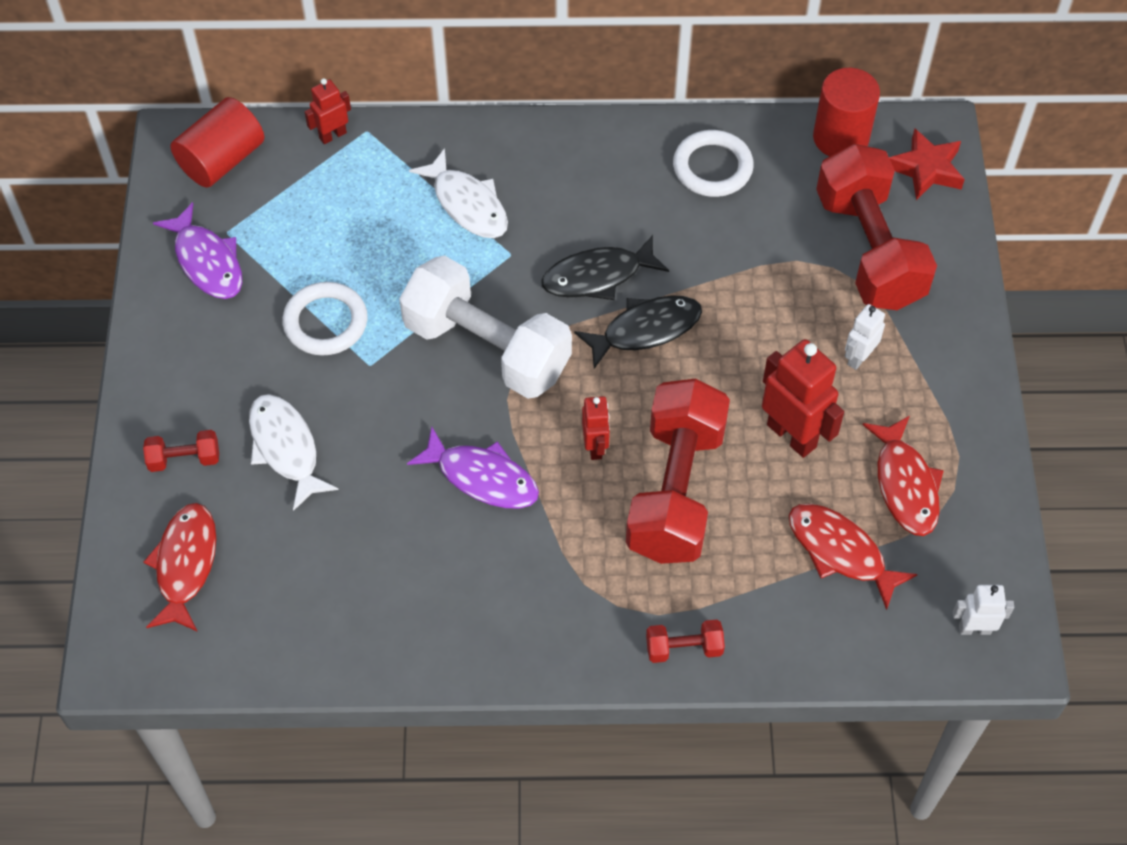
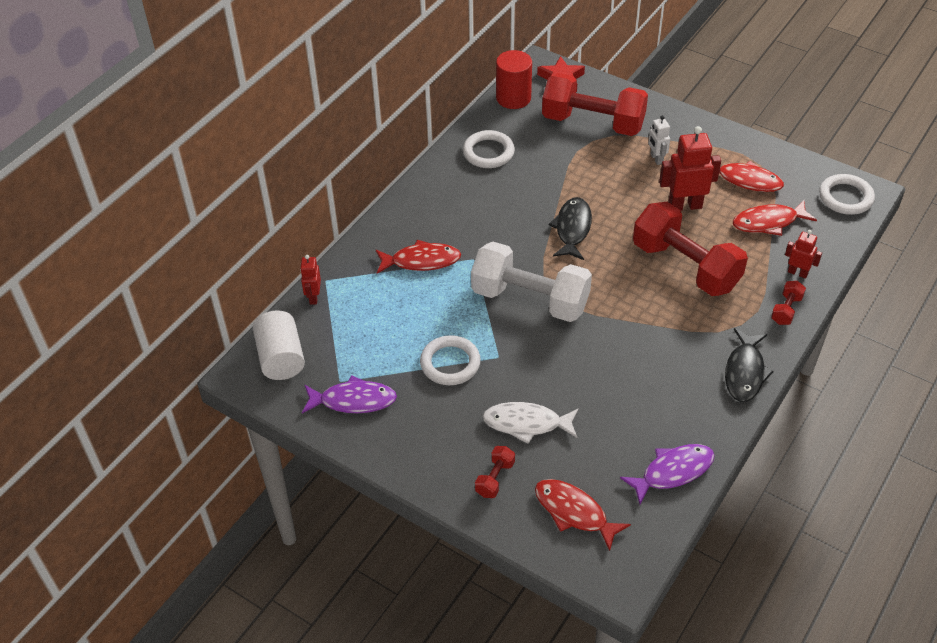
camera: 55 degrees left, 10 degrees down
red cylinder [170,97,264,188] -> white cylinder [253,310,305,380]
white dumbbell [399,256,572,399] -> white dumbbell turned 45 degrees clockwise [471,242,592,322]
purple fish [407,427,539,508] -> purple fish moved to [620,444,715,504]
white fish [409,148,508,238] -> red fish [376,240,461,274]
black fish [542,235,669,300] -> black fish moved to [725,328,774,402]
red robot [582,396,610,460] -> red robot moved to [785,230,822,278]
white robot [953,585,1014,635] -> white ring [819,174,875,215]

